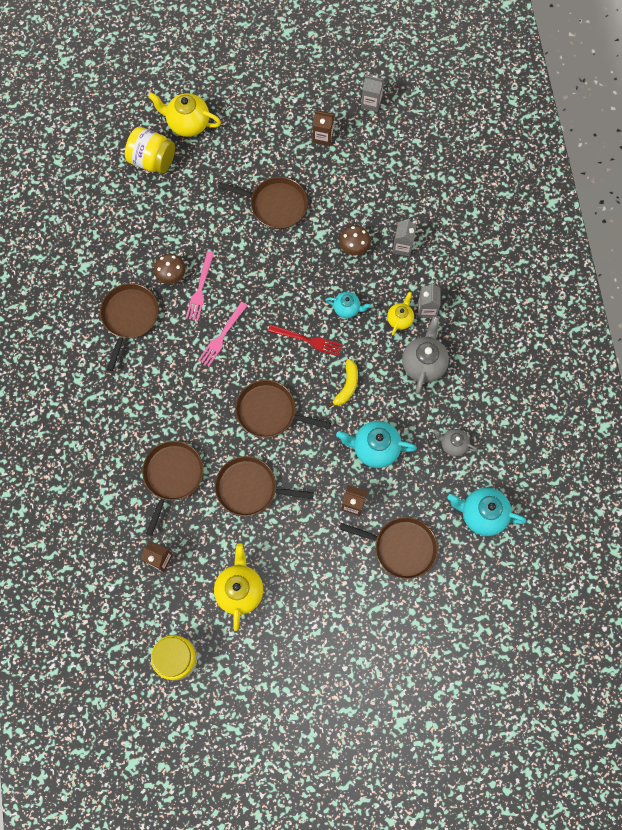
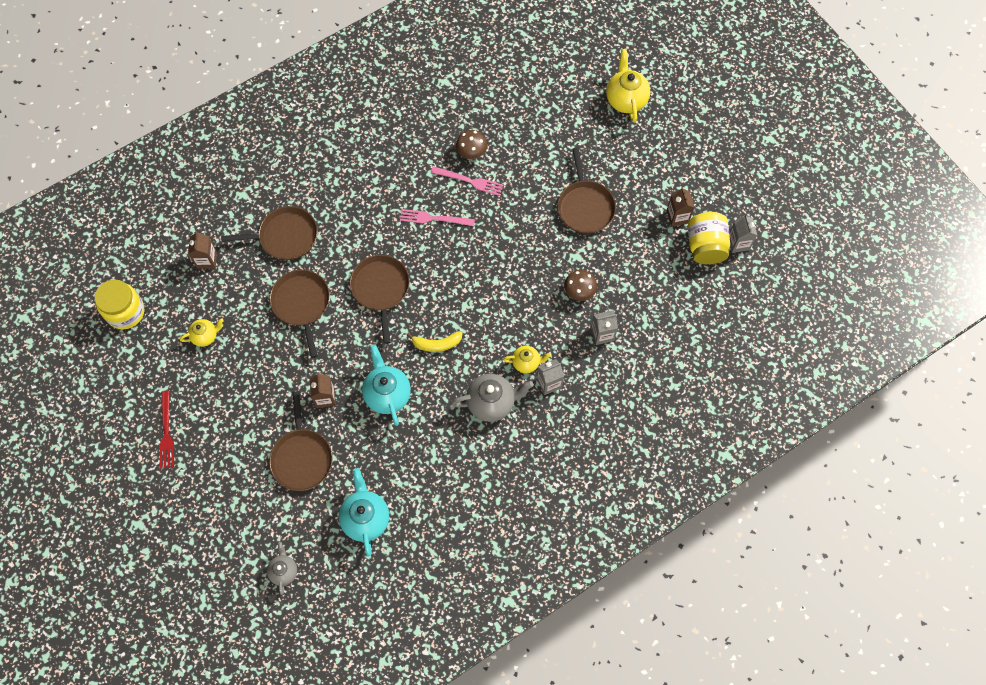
camera: 65 degrees right, 5 degrees down
brown pan [100,283,159,371] -> none
yellow jar [125,127,175,174] -> yellow jar moved to [688,212,730,264]
pink fork [186,251,214,321] -> pink fork turned 150 degrees counterclockwise [431,166,504,196]
yellow teapot [214,543,263,631] -> yellow teapot [180,318,224,347], size x0.59
red fork [268,324,342,356] -> red fork moved to [160,391,174,469]
turquoise teapot [326,292,371,318] -> none
grey teapot [433,429,477,457] -> grey teapot moved to [267,542,297,595]

